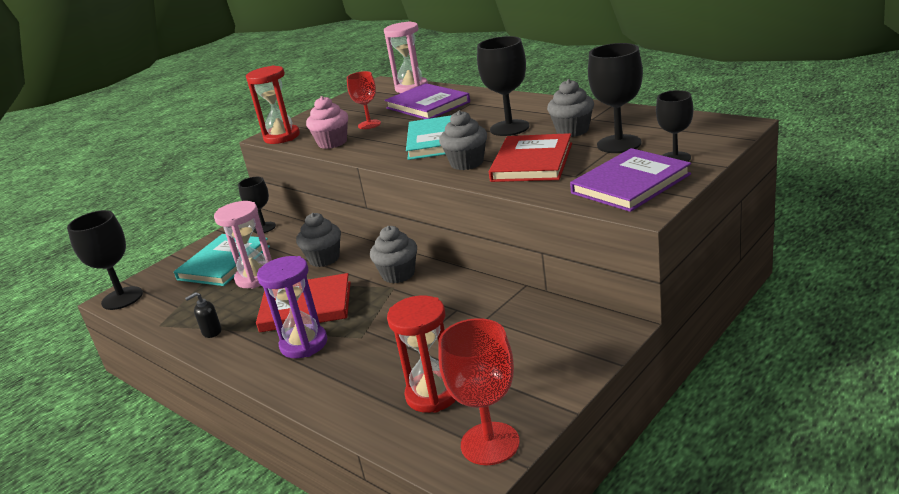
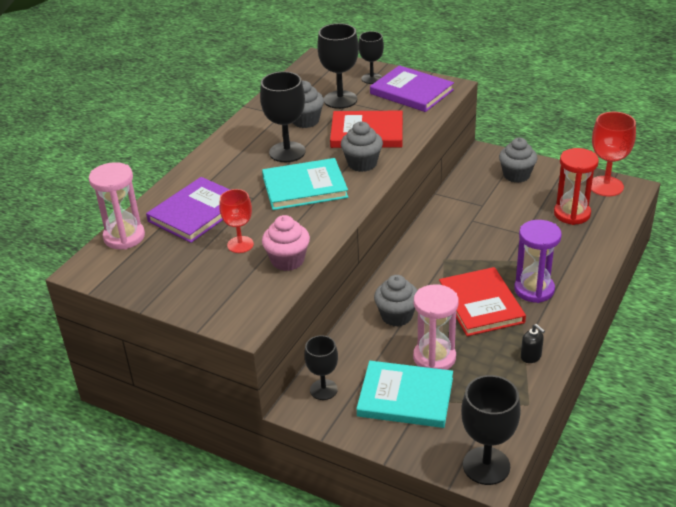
camera: 105 degrees left, 10 degrees up
red hourglass [246,66,300,144] -> none
grey cupcake [370,226,417,283] -> grey cupcake moved to [499,138,538,183]

